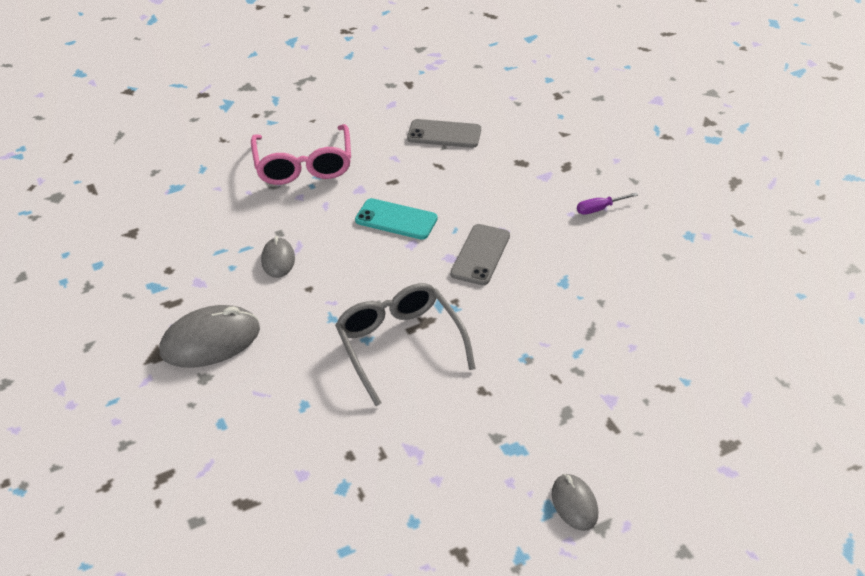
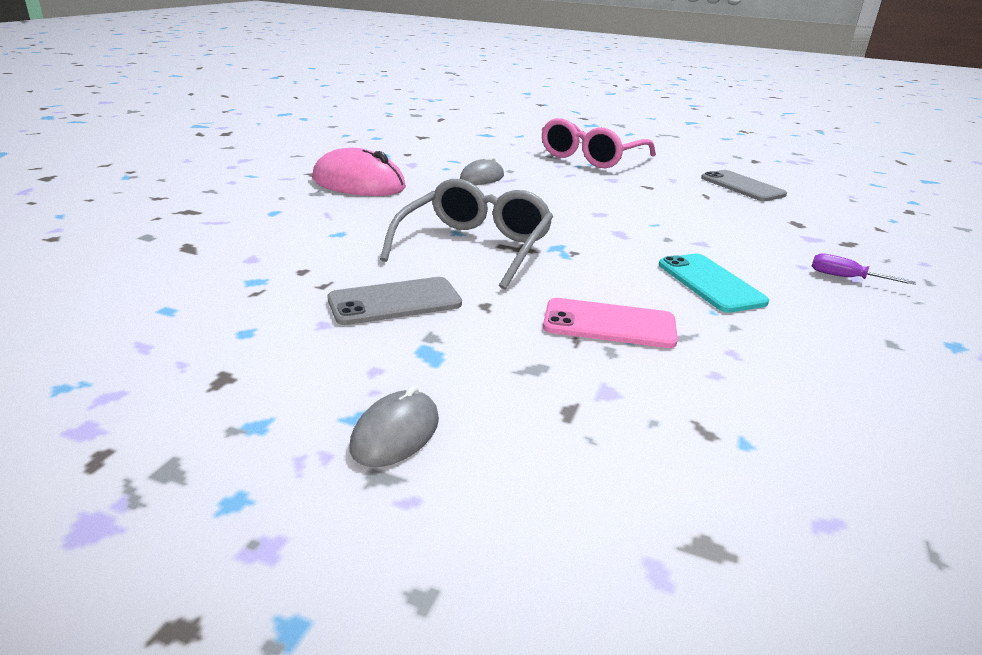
camera: 45 degrees right, 15 degrees down
grey mouse [160,305,260,368] -> pink mouse [312,148,406,196]
turquoise phone [355,198,438,240] -> turquoise phone moved to [659,254,769,313]
grey phone [450,224,510,285] -> grey phone moved to [328,277,462,325]
none -> pink phone [543,298,678,348]

